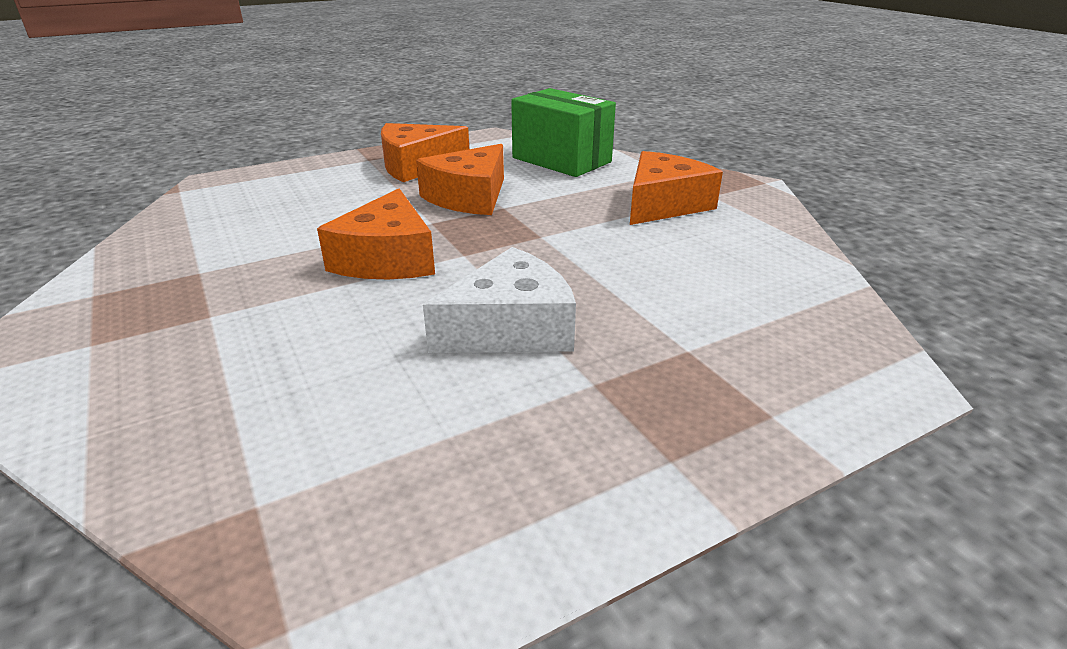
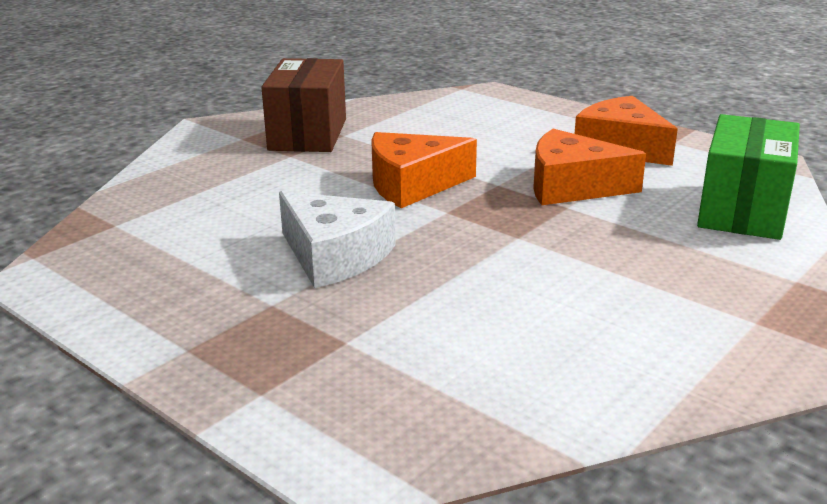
camera: 70 degrees right, 5 degrees down
orange cheese [630,151,723,225] -> none
none -> brown box [261,58,346,152]

